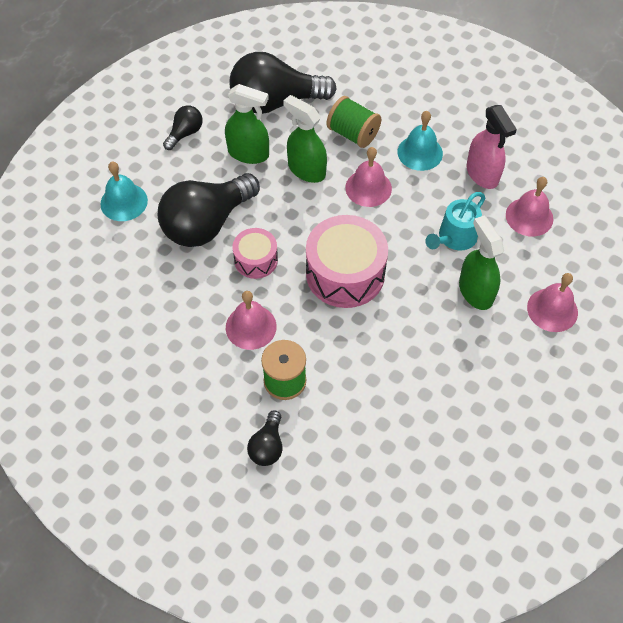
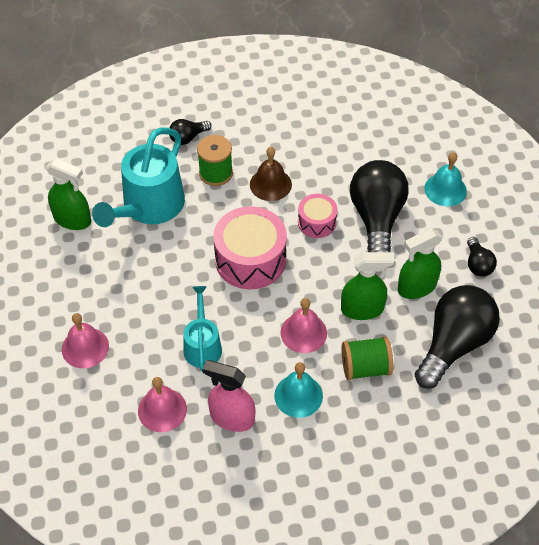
camera: 135 degrees right, 5 degrees down
pink bell [226,291,277,350] -> brown bell [250,147,292,201]
black light bulb [247,410,282,466] -> black light bulb turned 90 degrees counterclockwise [169,119,212,145]
green spray bottle [459,216,504,310] -> green spray bottle moved to [46,158,91,230]
none -> turquoise watering can [92,127,185,227]

